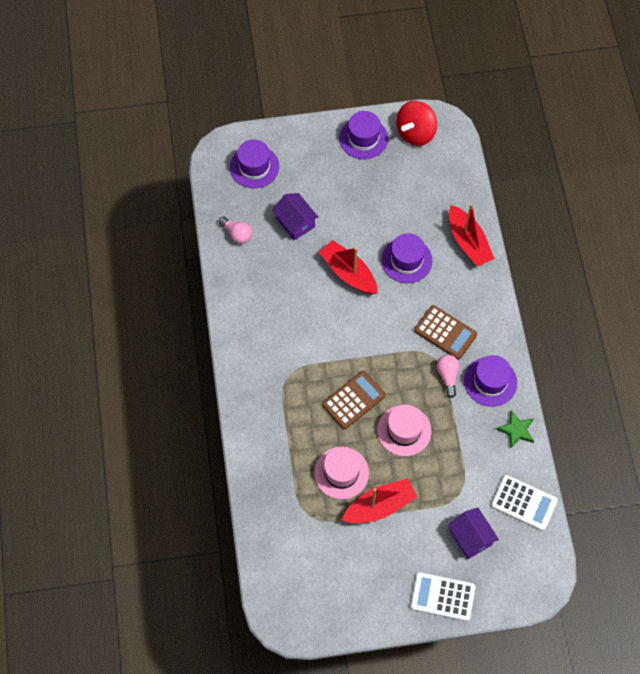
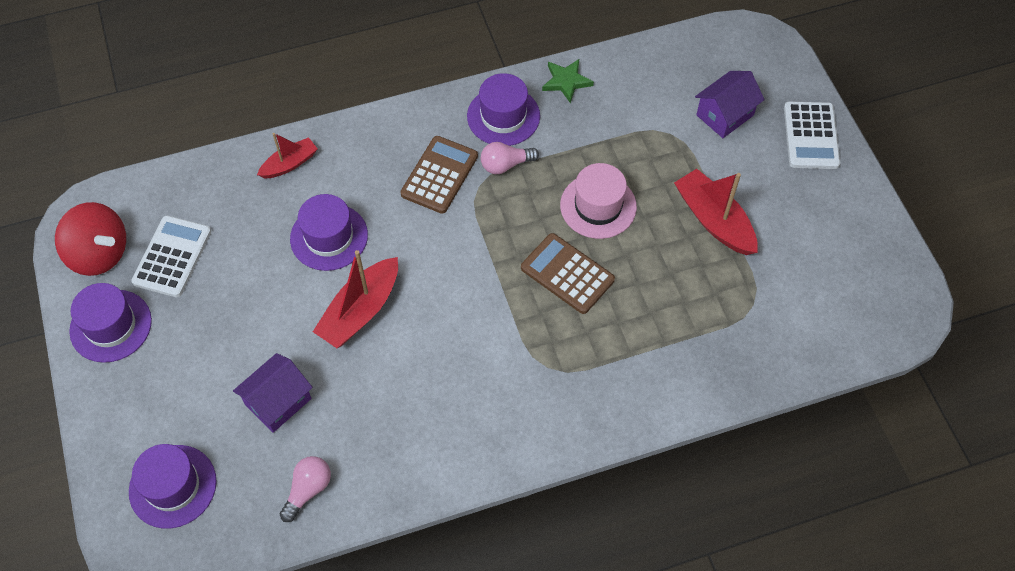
camera: 100 degrees left, 5 degrees down
pink hat [314,447,369,499] -> none
red boat [449,204,494,266] -> red boat [257,133,318,178], size x0.61
white calculator [491,475,558,531] -> white calculator moved to [131,216,211,297]

